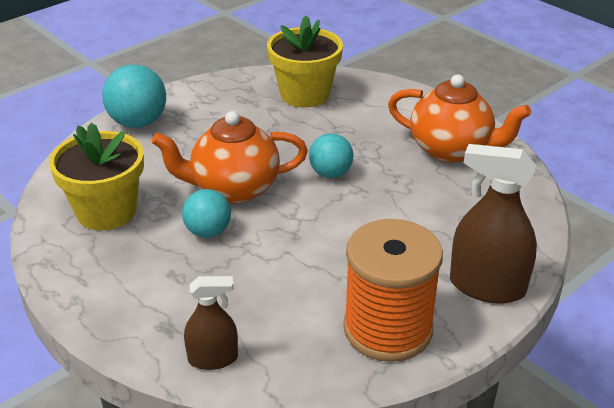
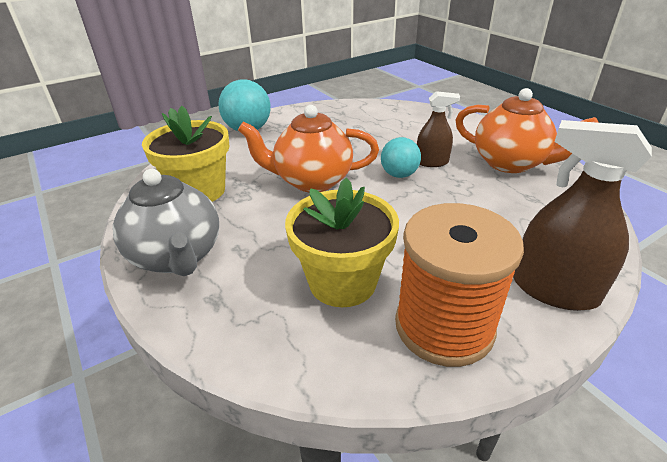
camera: 10 degrees right, 0 degrees up
turquoise ball [182,189,231,238] -> none
brown spray bottle [184,276,238,370] -> brown spray bottle moved to [417,91,460,167]
yellow flower pot [267,16,343,108] -> yellow flower pot moved to [285,177,399,307]
none -> grey teapot [113,169,219,276]

